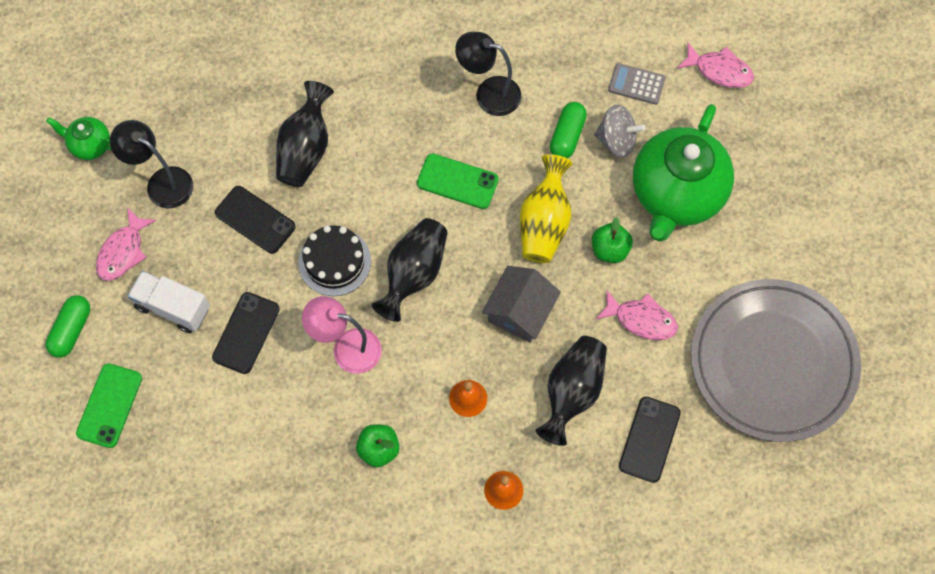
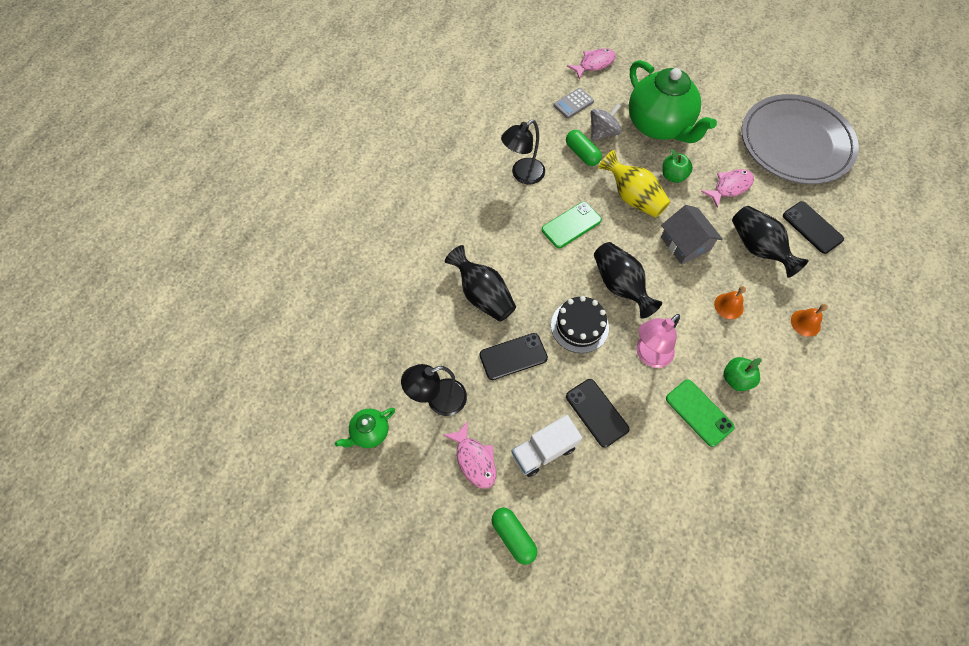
camera: 55 degrees left, 5 degrees down
green phone [76,364,142,448] -> green phone moved to [666,379,735,447]

